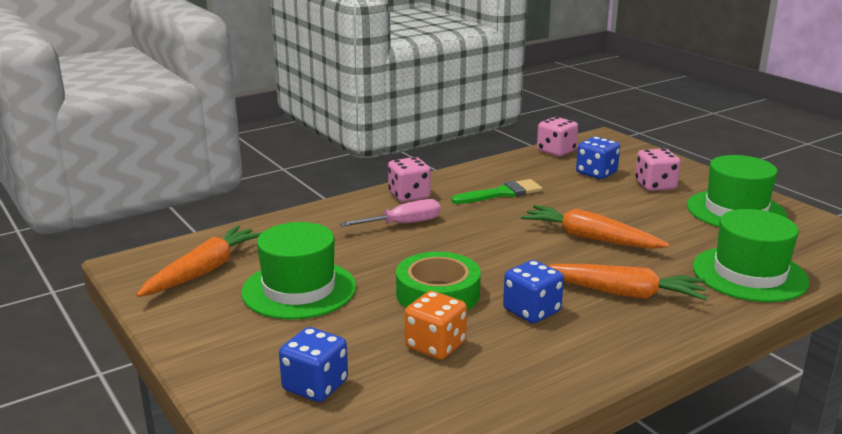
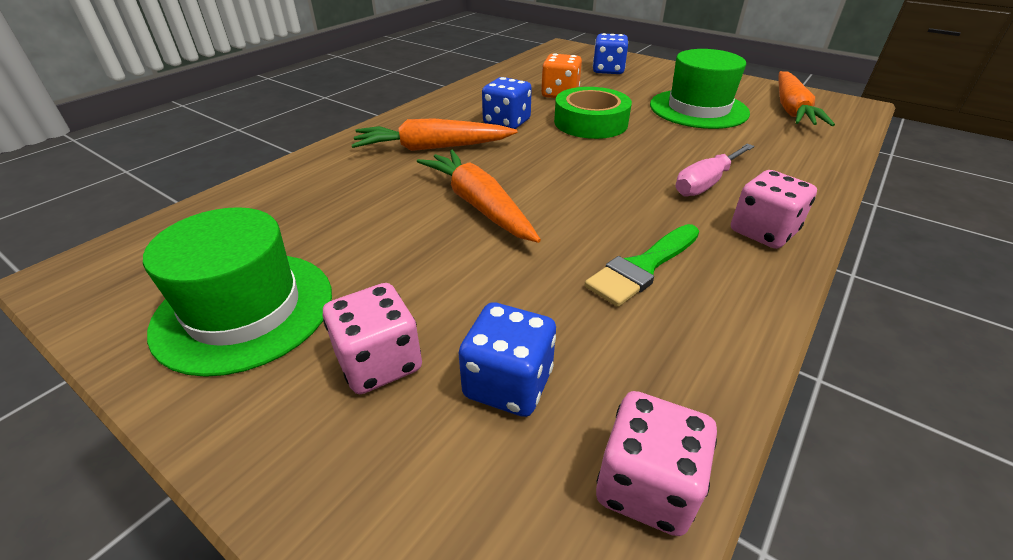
camera: 160 degrees right, 15 degrees up
orange carrot [521,205,669,249] -> orange carrot turned 135 degrees counterclockwise [417,150,541,243]
green hat [693,209,810,302] -> none

